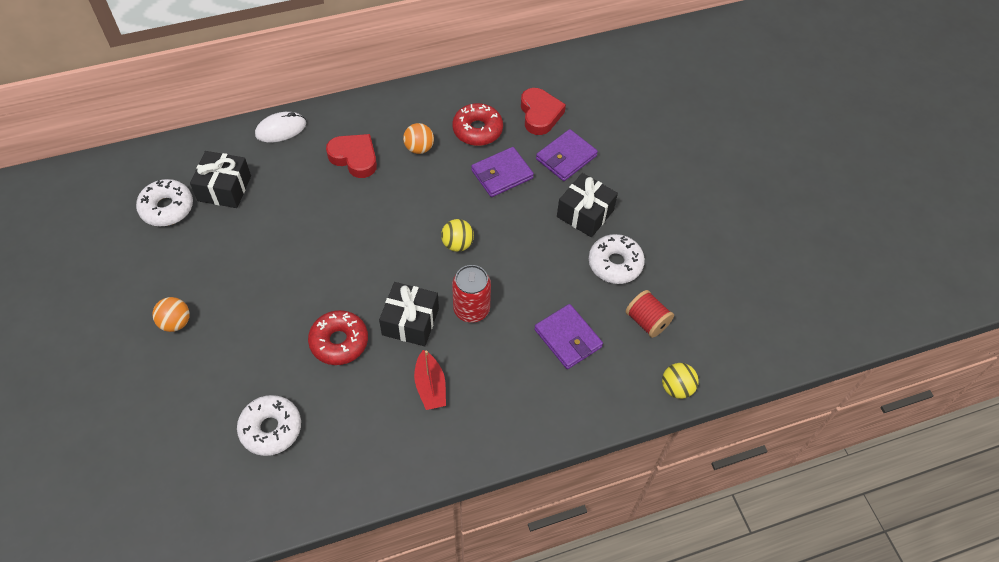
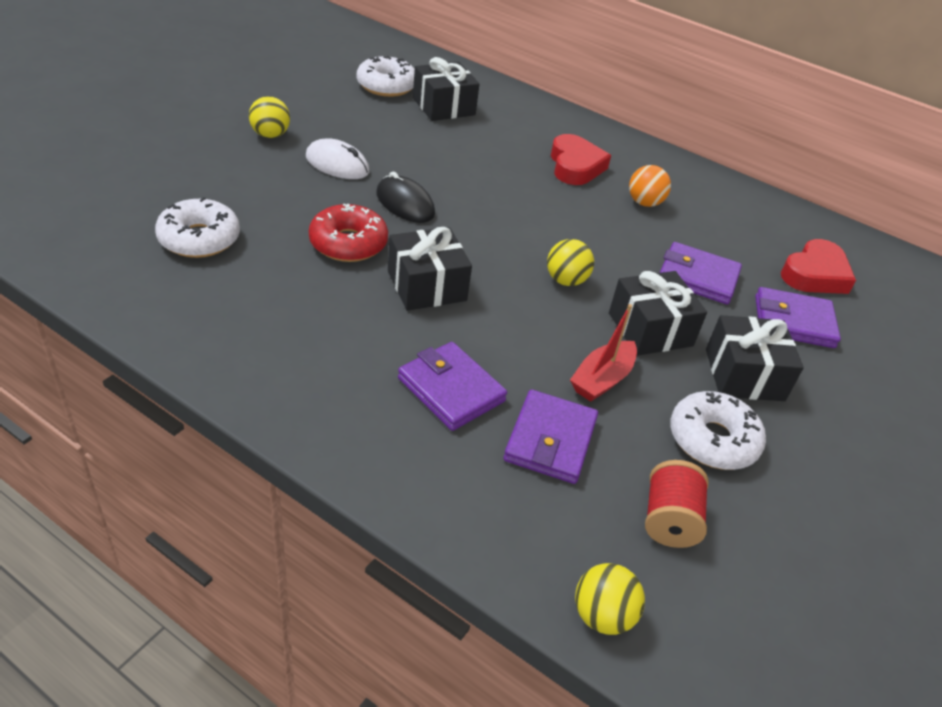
camera: 50 degrees right, 15 degrees down
orange ball [152,297,190,332] -> yellow ball [249,96,290,138]
white mouse [255,112,306,143] -> white mouse moved to [306,139,369,179]
red boat [414,350,446,410] -> red boat moved to [570,304,637,402]
red donut [452,103,503,146] -> none
red can [452,265,491,322] -> none
none -> black mouse [376,171,435,223]
none -> purple wallet [398,342,507,431]
none -> black gift [609,271,707,356]

